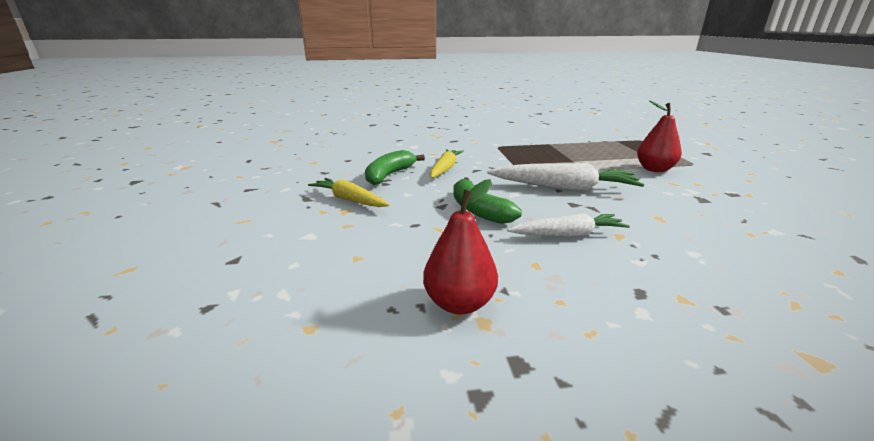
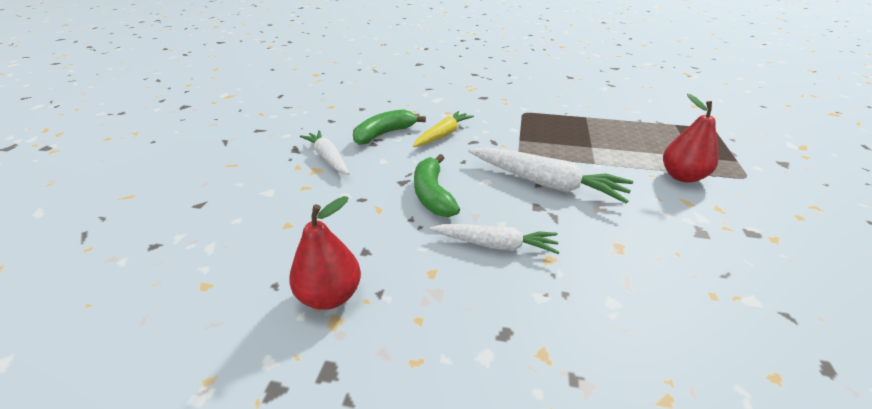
camera: 20 degrees right, 10 degrees up
yellow carrot [308,178,390,207] -> white carrot [300,130,349,175]

